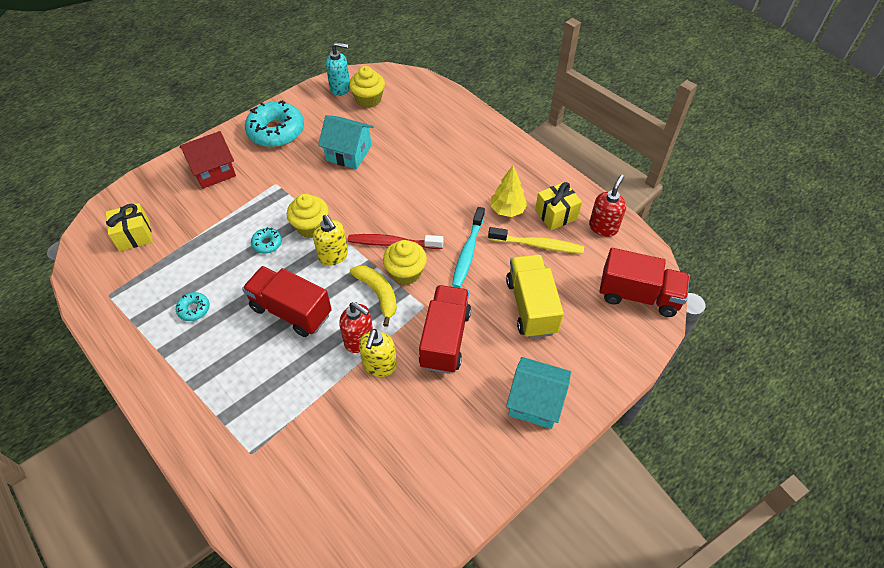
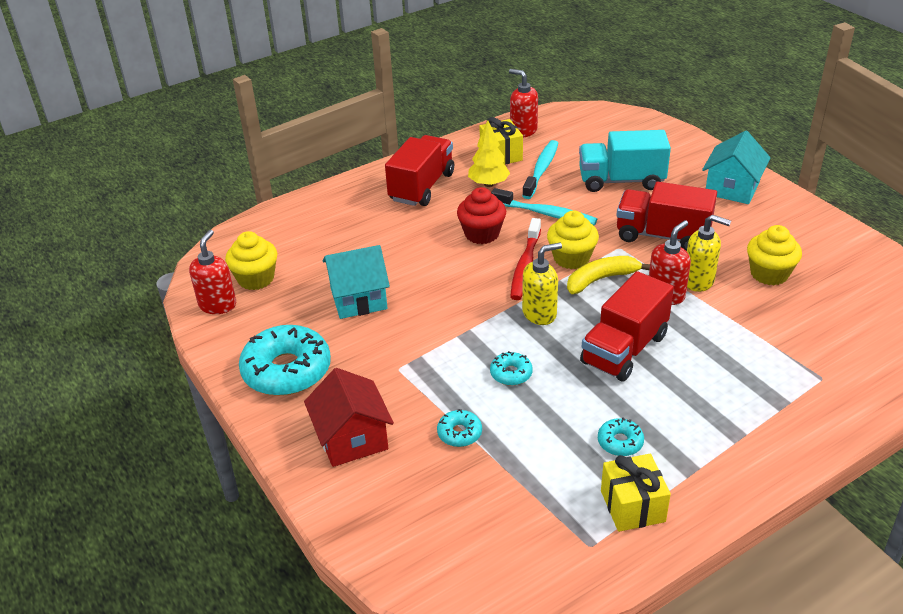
camera: 80 degrees left, 15 degrees down
yellow gift [106,203,153,251] -> yellow gift moved to [601,454,671,532]
yellow cupcake [287,194,329,238] -> yellow cupcake moved to [747,225,802,285]
turquoise house [318,115,374,169] -> turquoise house turned 45 degrees clockwise [323,245,390,319]
turquoise soap dispenser [326,42,350,96] -> red soap dispenser [189,230,236,314]
yellow toothbrush [488,227,584,254] -> turquoise toothbrush [522,140,558,199]
yellow truck [506,254,564,338] -> turquoise truck [579,130,671,192]
red truck [600,248,690,317] -> red truck moved to [385,135,454,206]
none -> turquoise donut [437,409,482,447]
none -> red cupcake [457,187,506,244]

